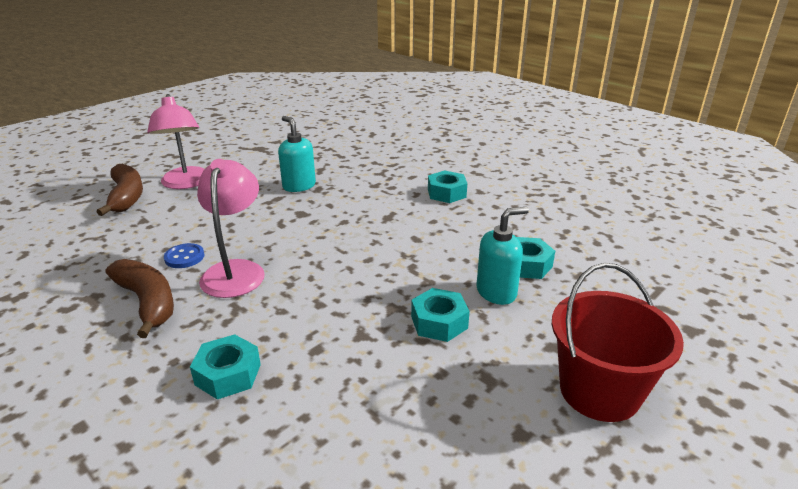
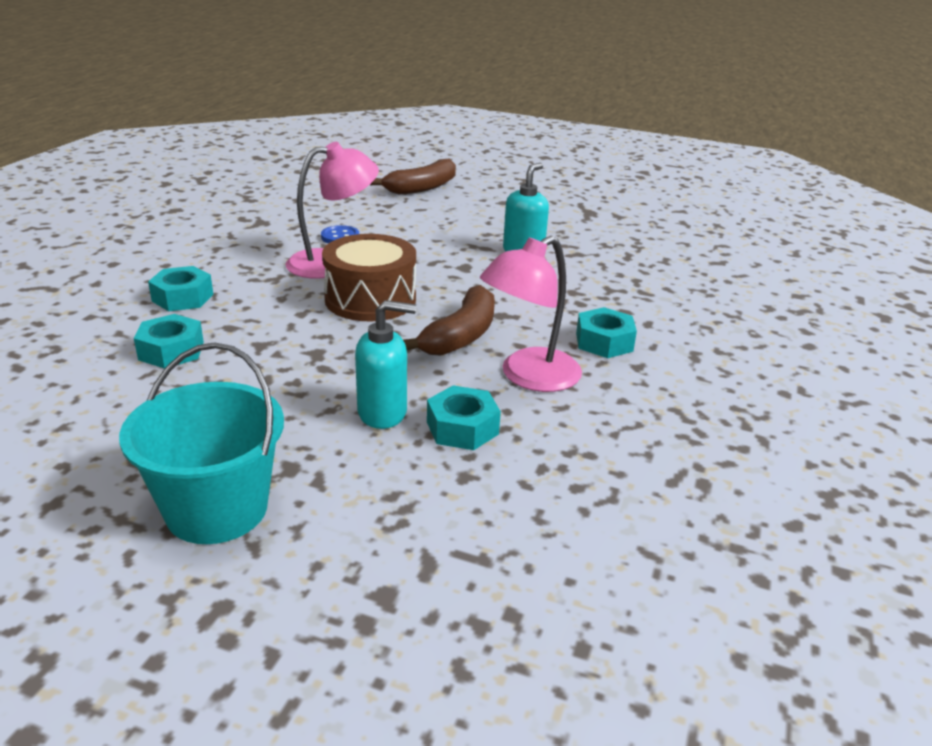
camera: 65 degrees right, 0 degrees up
brown banana [106,259,174,338] -> brown banana moved to [403,285,495,356]
pink lamp [147,94,204,189] -> pink lamp moved to [480,236,582,392]
turquoise nut [411,288,470,342] -> turquoise nut moved to [134,314,204,369]
turquoise soap dispenser [476,207,529,305] -> turquoise soap dispenser turned 45 degrees counterclockwise [355,300,416,429]
red bucket [552,263,684,422] -> turquoise bucket [119,342,284,544]
none -> brown drum [322,234,416,321]

